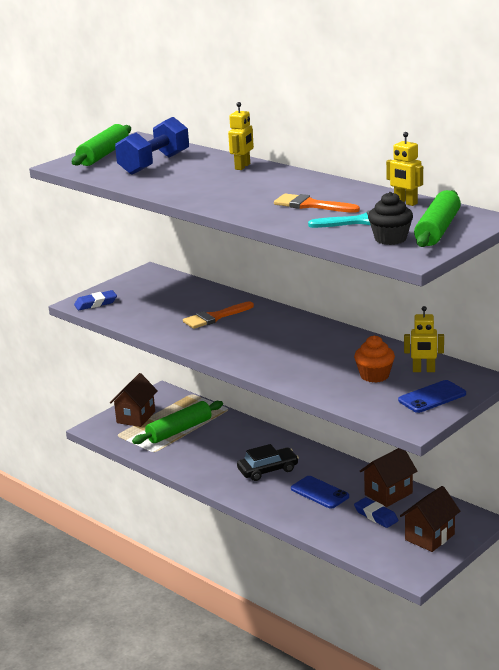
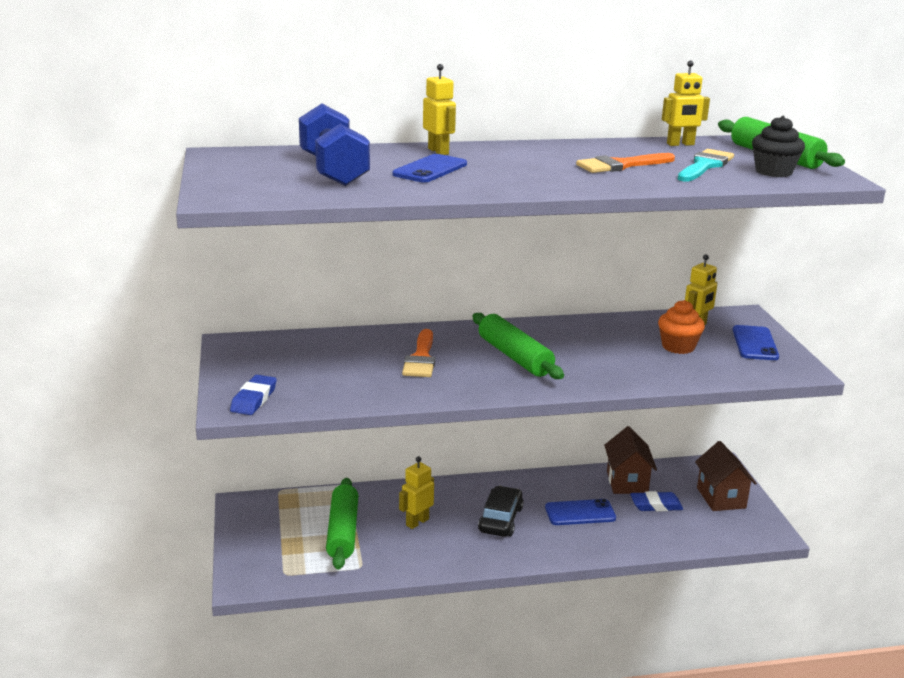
camera: 55 degrees left, 0 degrees up
green rolling pin [72,124,131,166] -> green rolling pin moved to [472,313,564,379]
brown house [110,373,158,427] -> none
none -> blue phone [393,154,467,183]
none -> yellow robot [399,456,434,529]

